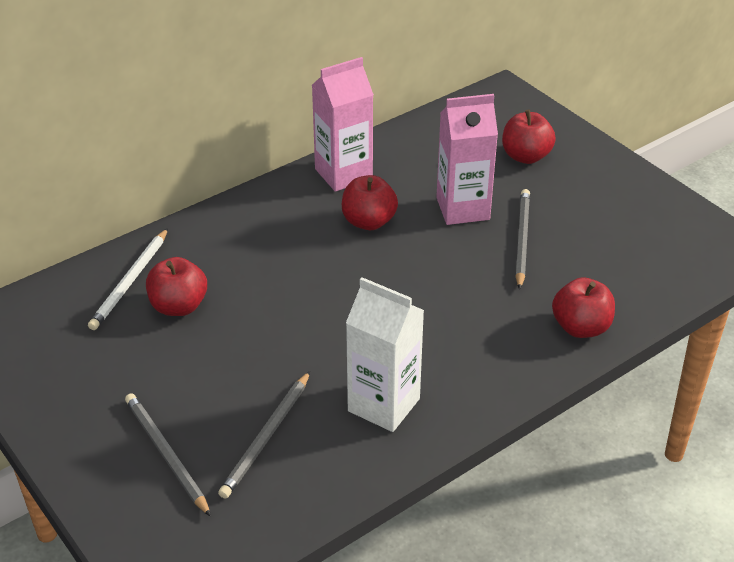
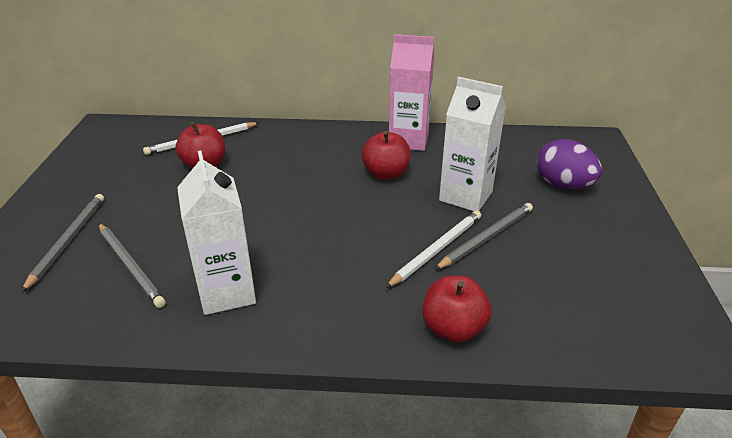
camera: 40 degrees right, 5 degrees down
grey pencil [218,371,310,499] -> grey pencil turned 105 degrees counterclockwise [99,223,166,308]
pink carton [436,94,498,225] -> white carton [439,77,506,211]
red apple [502,109,556,164] -> purple egg [537,139,602,189]
none -> white pencil [386,211,481,288]

